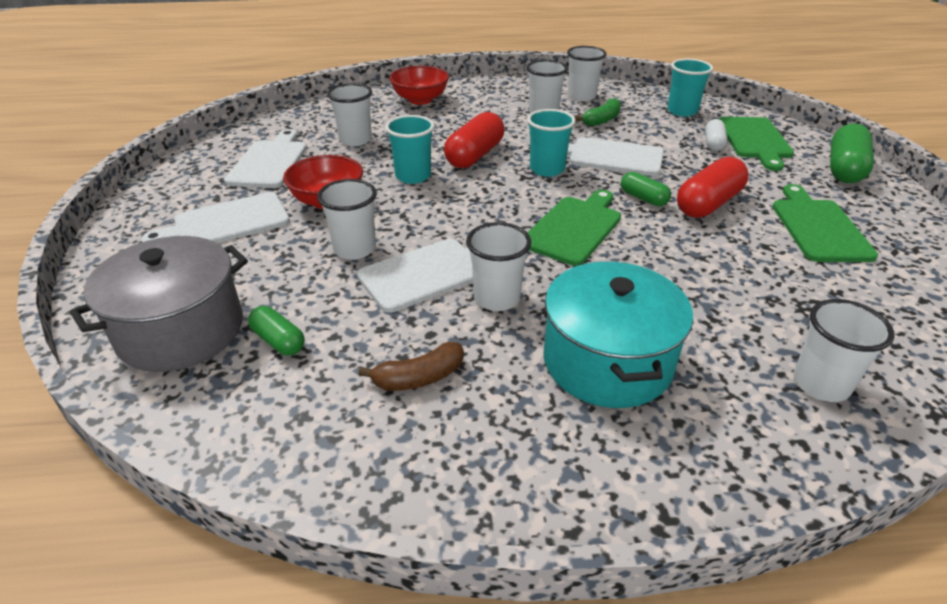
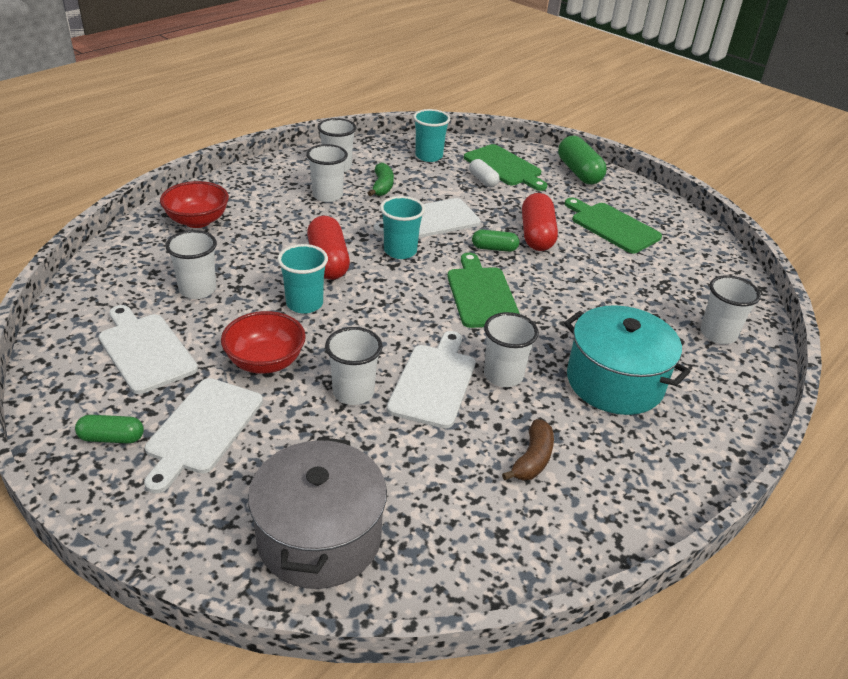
camera: 45 degrees left, 0 degrees up
green capsule [248,306,305,356] -> green capsule moved to [75,415,144,443]

